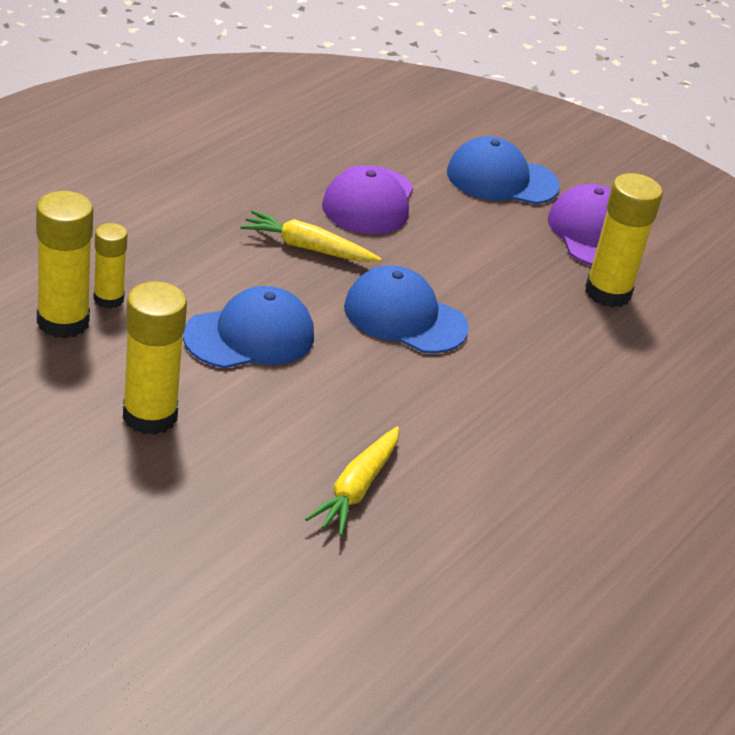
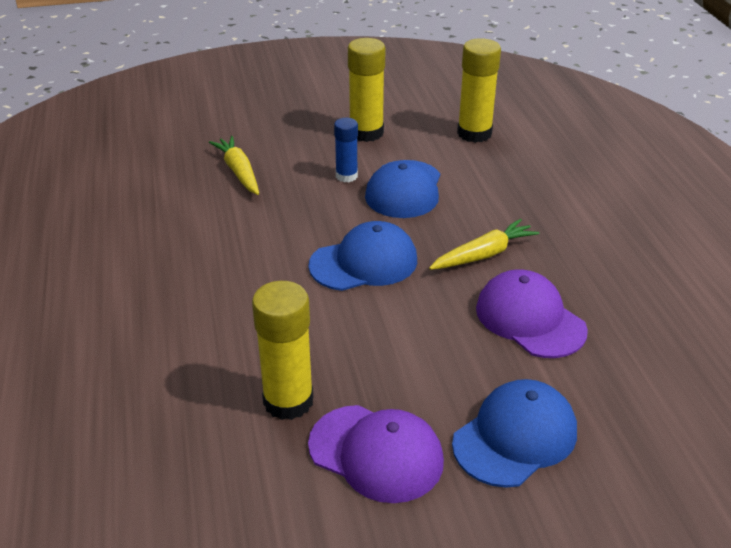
camera: 135 degrees right, 0 degrees up
yellow glue stick [93,223,128,309] -> none
none -> blue glue stick [334,118,358,182]

